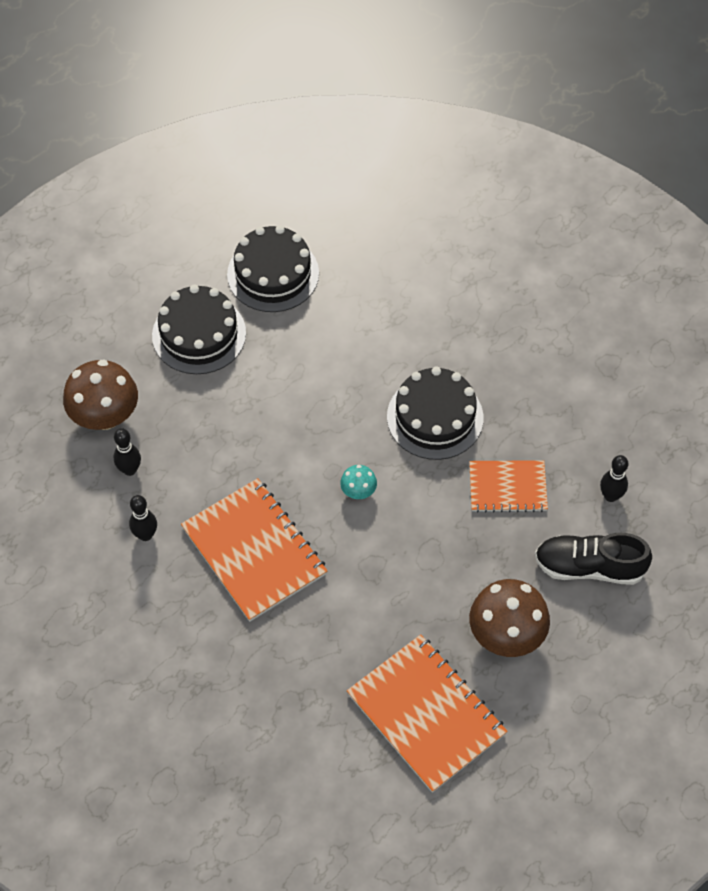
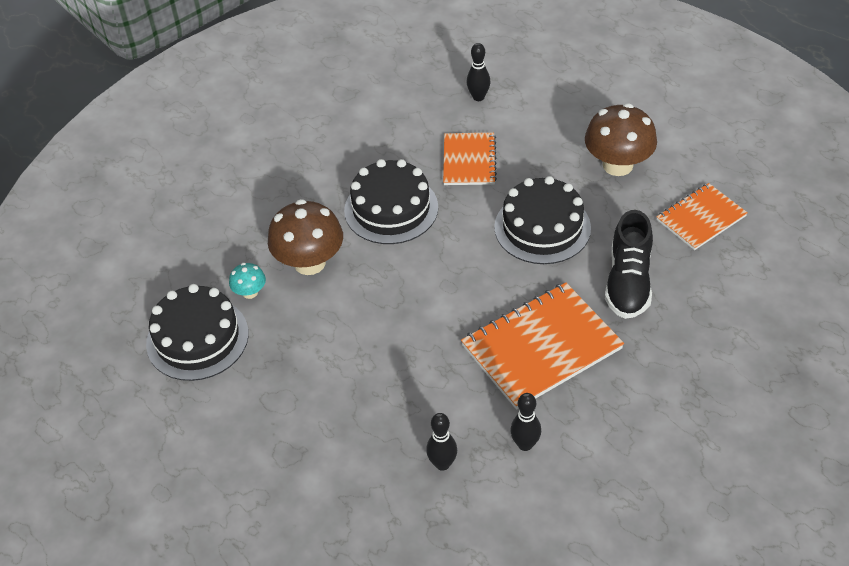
camera: 85 degrees left, 10 degrees down
brown mushroom [63,359,138,430] -> brown mushroom moved to [268,199,343,275]
black cake [152,284,246,374] -> black cake moved to [494,176,591,264]
turquoise mushroom [340,465,377,499] -> turquoise mushroom moved to [229,263,266,299]
orange notebook [347,634,507,793] -> orange notebook [657,183,748,250], size x0.61
black shoe [535,533,652,585] -> black shoe moved to [605,210,653,319]

